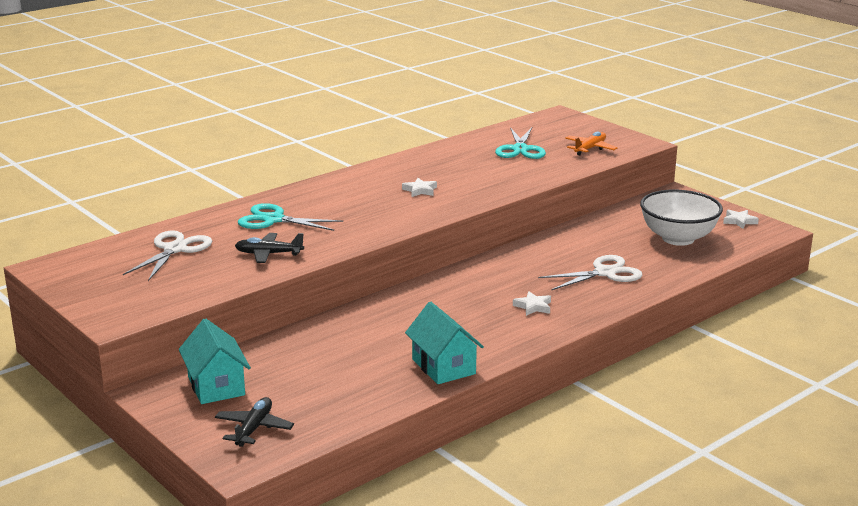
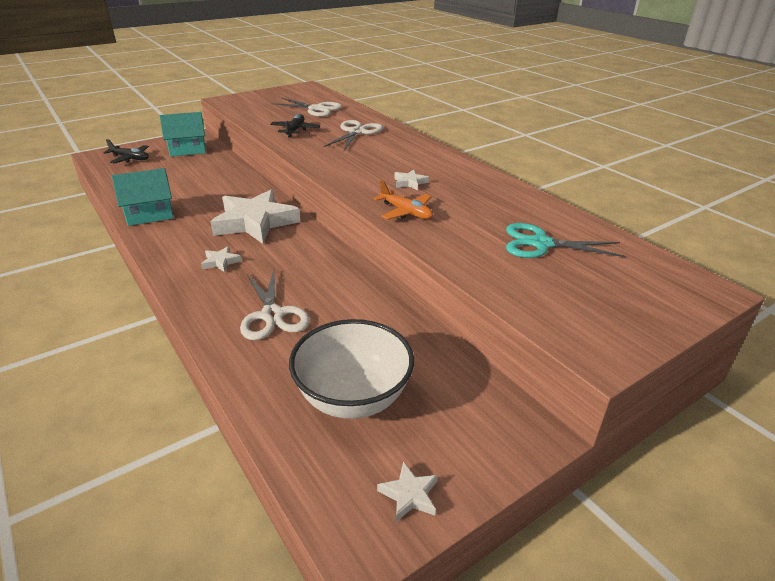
camera: 95 degrees right, 10 degrees up
turquoise scissors [238,203,343,231] -> white scissors [324,120,383,151]
orange plane [565,131,617,155] -> orange plane moved to [374,181,433,220]
none -> white star [211,189,300,244]

